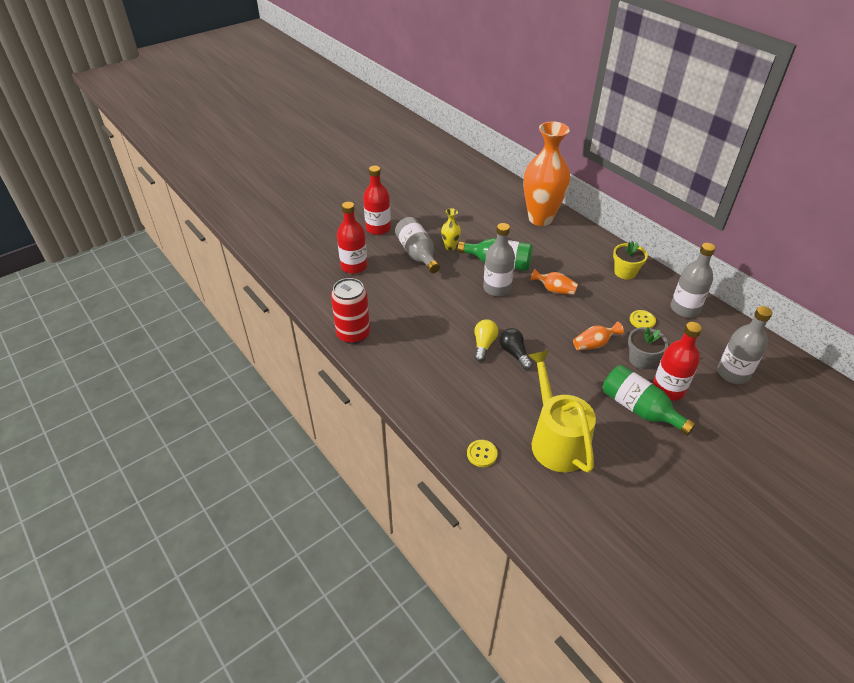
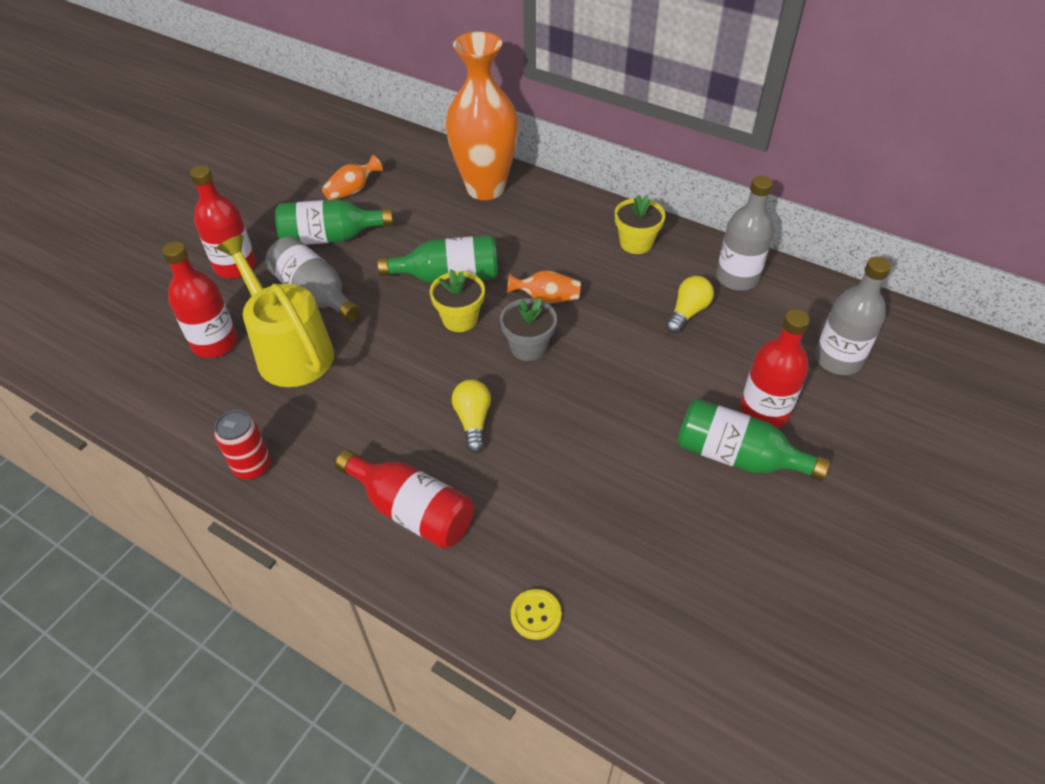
camera: 20 degrees left, 5 degrees up
red can [331,278,370,344] -> red can [214,410,271,480], size x0.67
yellow vase [441,208,461,251] -> none
grey bottle [483,223,515,296] -> yellow flower pot [430,269,485,332]
black light bulb [499,328,533,370] -> none
yellow watering can [528,350,596,473] -> yellow watering can moved to [216,235,334,387]
orange vase [573,322,624,350] -> orange vase moved to [322,155,383,200]
grey flower pot [628,327,668,369] -> grey flower pot moved to [500,298,557,361]
yellow button [630,310,656,328] -> yellow light bulb [666,276,714,334]
none -> green bottle [275,199,393,245]
none -> red bottle [335,449,474,549]

